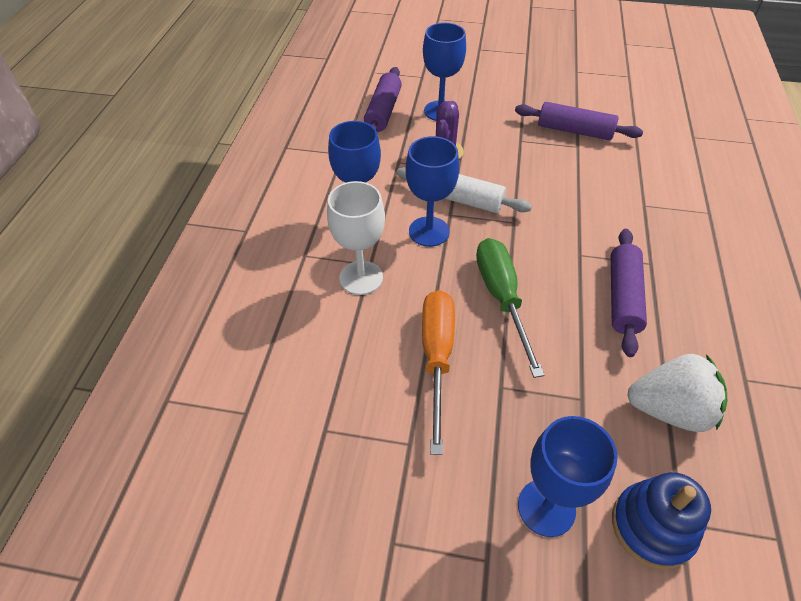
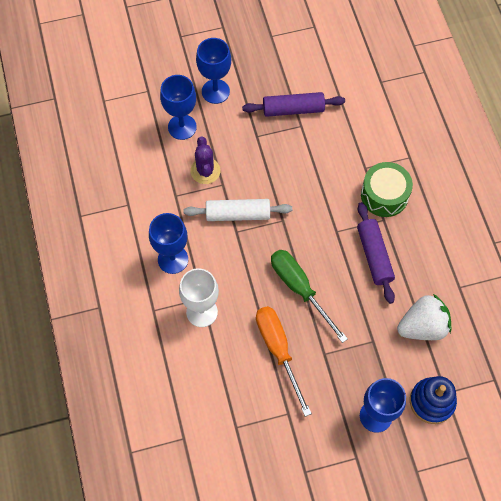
camera: 25 degrees left, 15 degrees up
purple rolling pin [364,67,402,132] -> none
blue goblet [406,136,459,247] -> blue goblet moved to [196,38,231,104]
none -> green drum [361,162,413,217]

